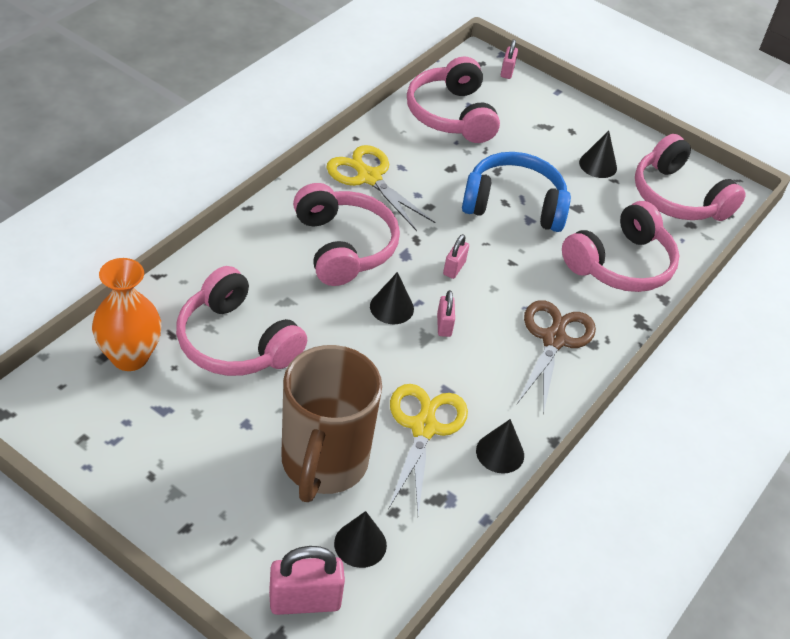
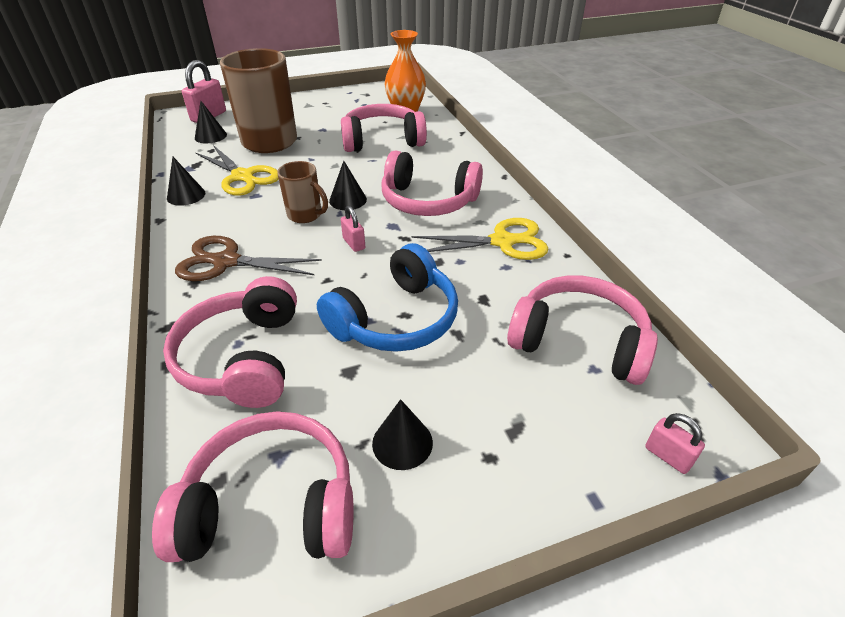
camera: 130 degrees right, 5 degrees down
pink padlock [437,290,455,337] -> brown mug [277,161,328,223]
brown scissors [517,300,596,414] -> brown scissors turned 135 degrees clockwise [175,236,322,281]

